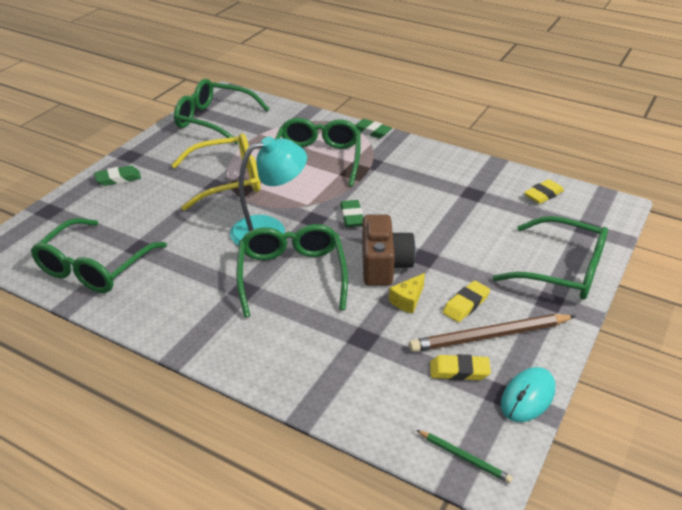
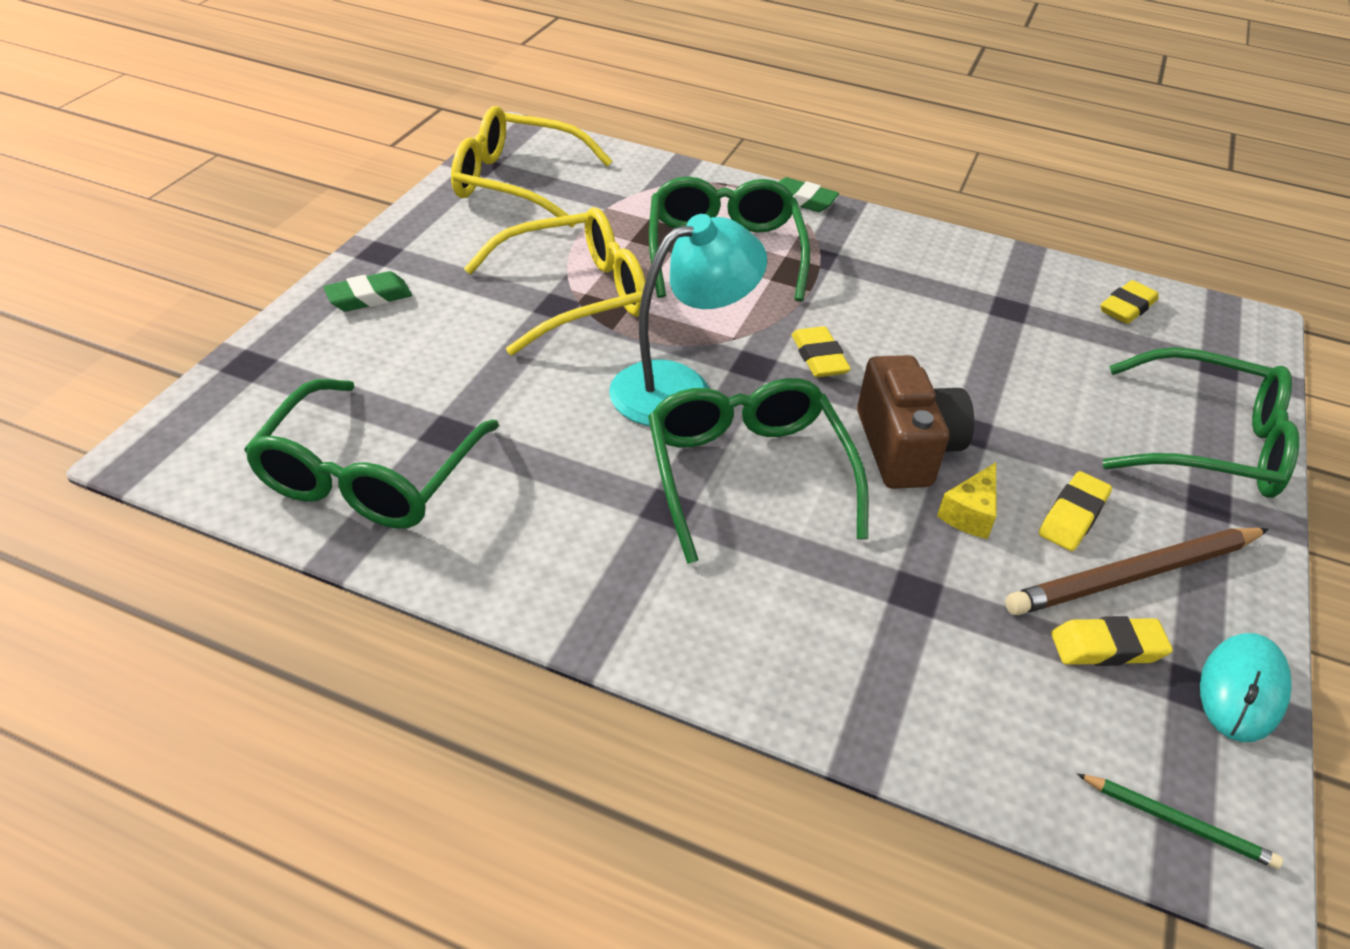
camera: 10 degrees left, 5 degrees up
green glasses [174,79,270,144] -> yellow glasses [451,106,612,227]
green eraser [340,200,363,227] -> yellow eraser [792,326,851,377]

